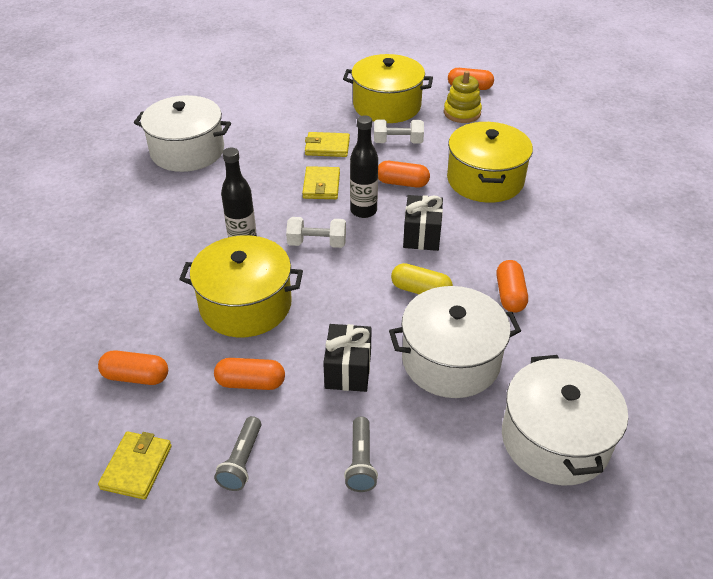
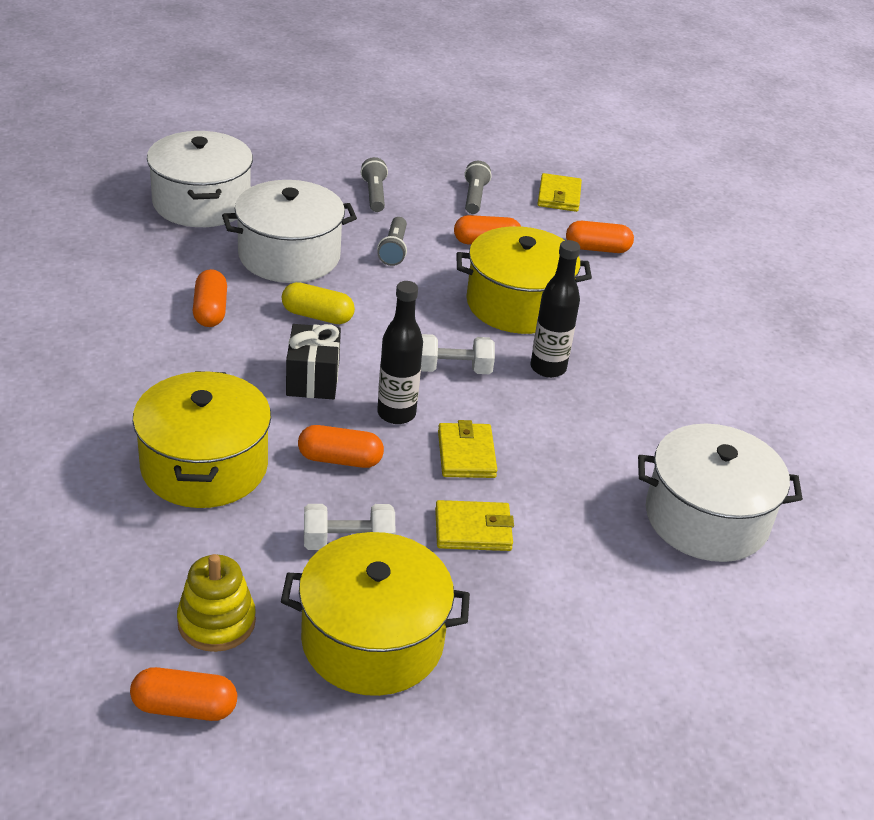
camera: 170 degrees right, 5 degrees down
black gift [323,324,372,392] -> grey flashlight [377,217,407,266]

